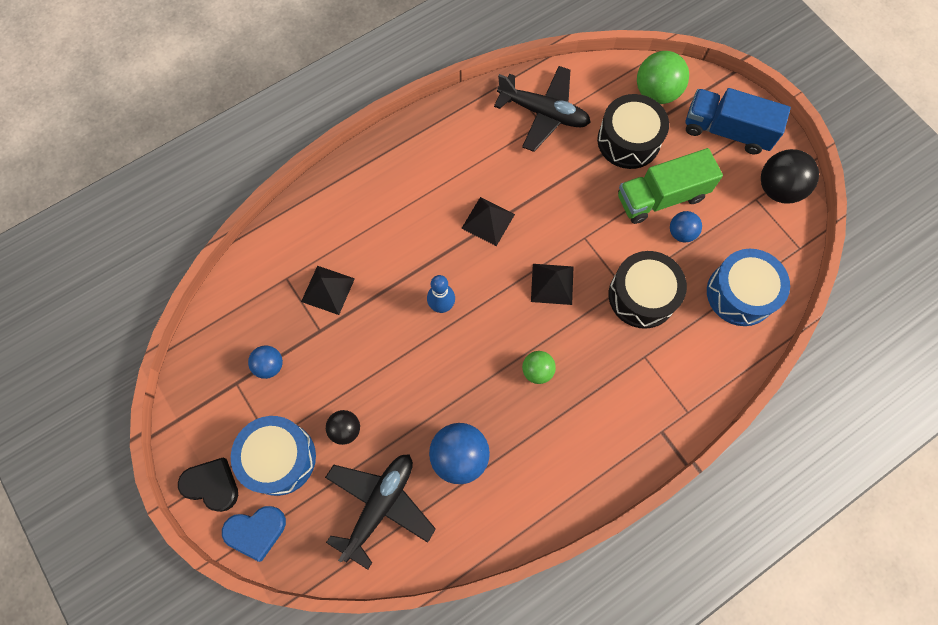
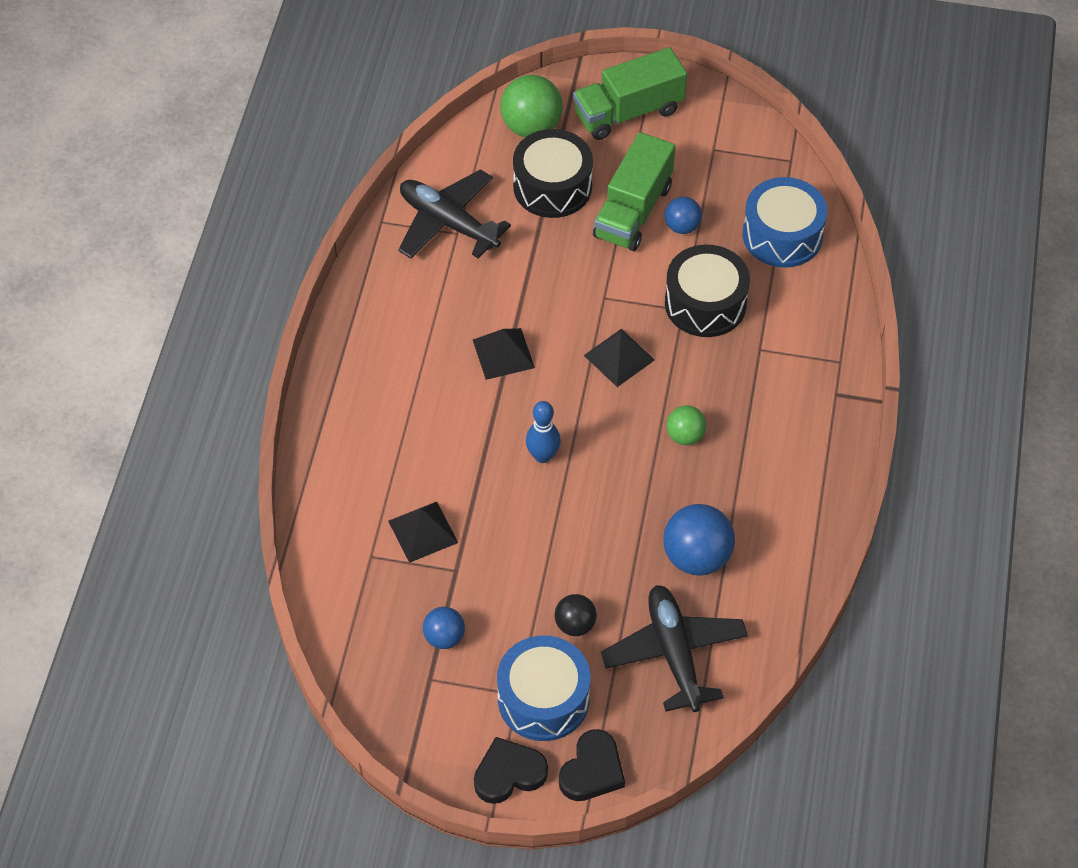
camera: 45 degrees left, 15 degrees down
blue heart [222,506,286,562] -> black heart [559,729,625,801]
black plane [494,66,591,152] -> black plane turned 120 degrees counterclockwise [398,169,511,259]
blue truck [686,88,791,154] -> green truck [573,47,687,140]
black ball [761,149,819,204] -> none

